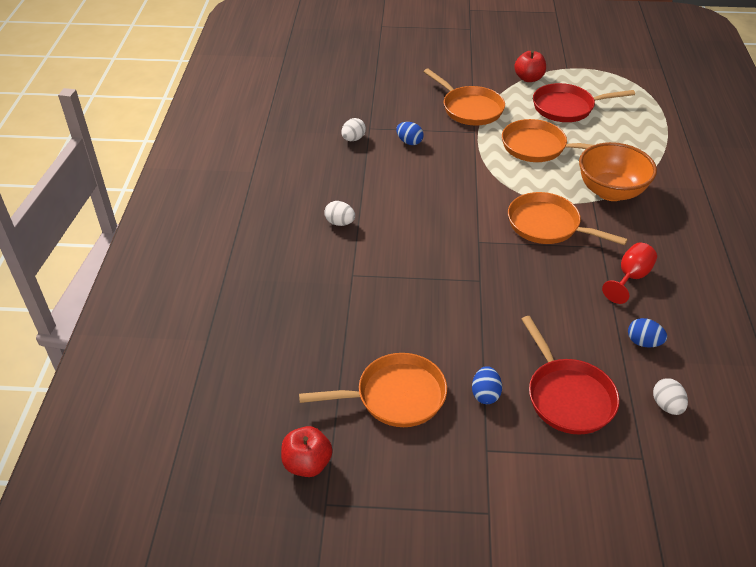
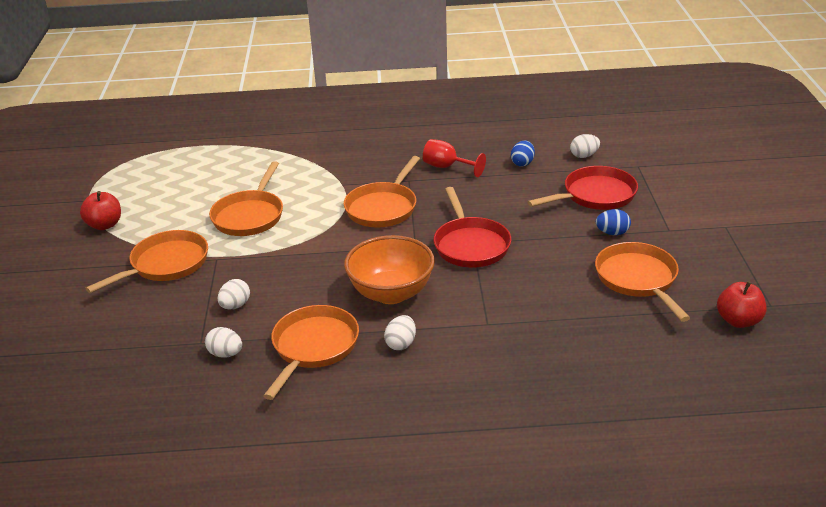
camera: 95 degrees left, 10 degrees down
blue egg [396,122,424,145] -> white egg [218,279,250,309]
red pan [533,83,635,122] -> red pan moved to [434,187,511,267]
orange bowl [579,142,657,201] -> orange bowl moved to [344,235,435,304]
none -> orange pan [264,305,359,400]

